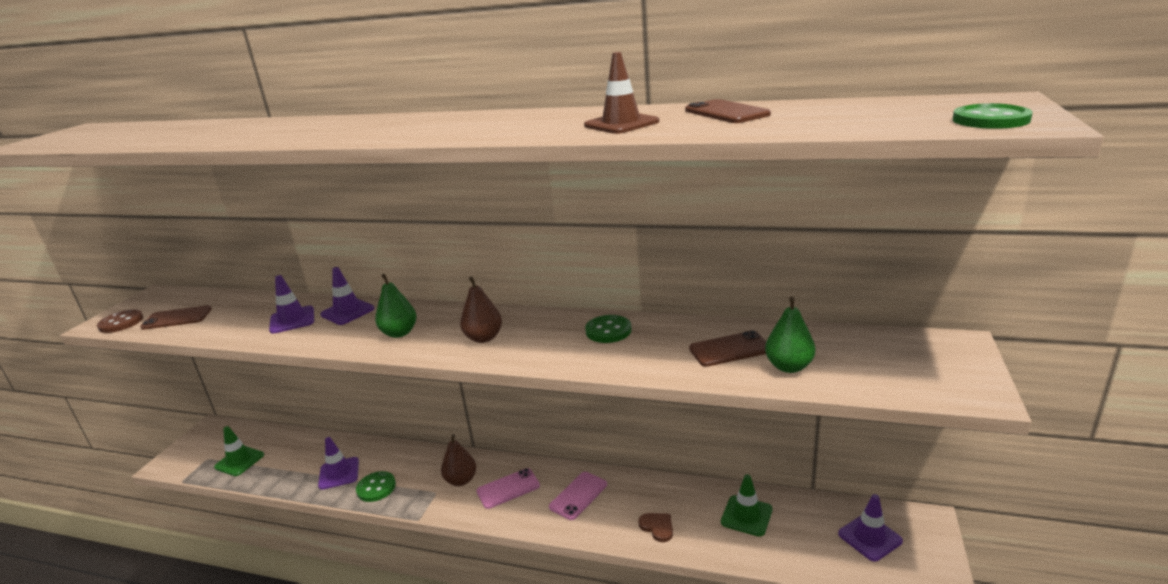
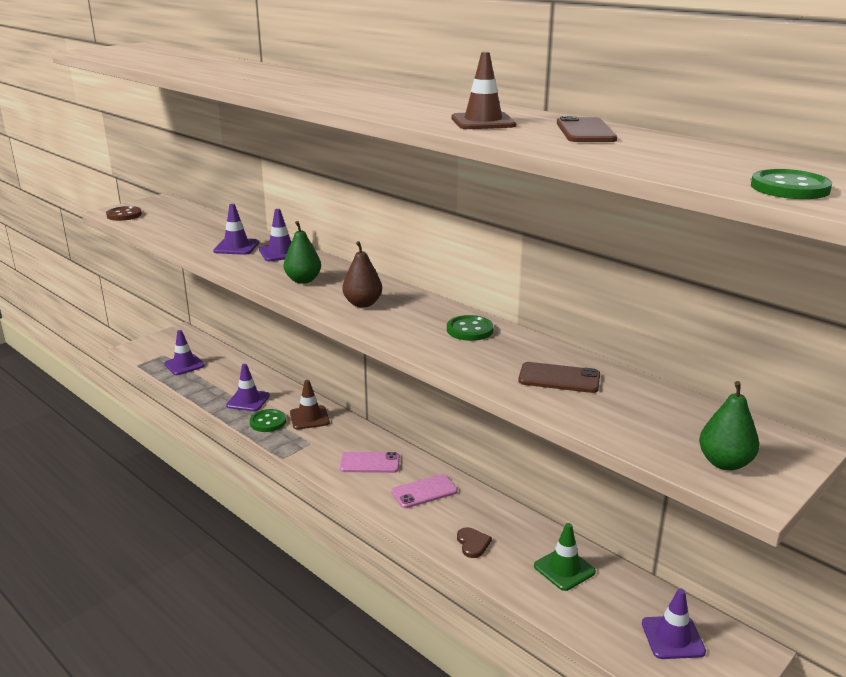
camera: 25 degrees right, 0 degrees up
brown phone [140,305,212,330] -> none
green traffic cone [214,426,264,476] -> purple traffic cone [164,330,205,375]
brown pear [441,434,476,486] -> none
green pear [765,296,815,373] -> green pear moved to [699,381,759,471]
none -> brown traffic cone [290,380,330,429]

